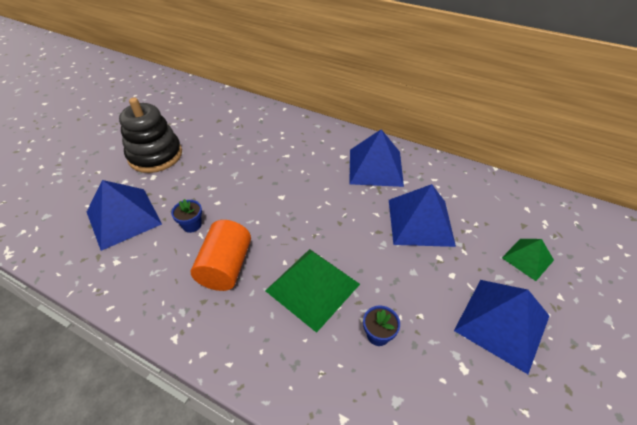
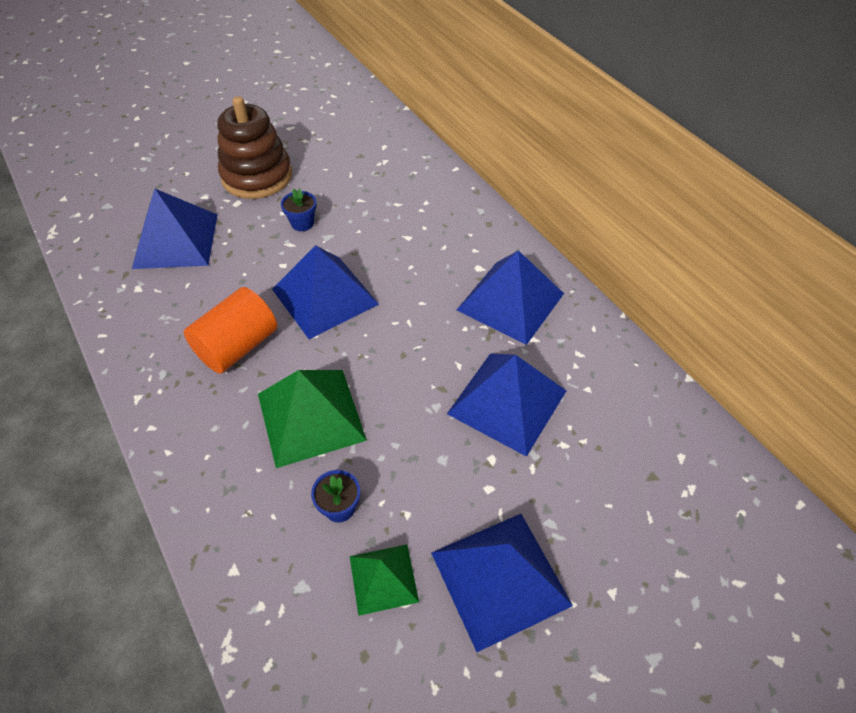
camera: 30 degrees right, 5 degrees up
black stacking toy [119,98,182,173] -> brown stacking toy [217,96,292,199]
blue flower pot [171,199,202,233] -> blue flower pot moved to [281,189,316,231]
green pyramid [502,239,554,281] -> green pyramid moved to [350,544,419,616]
none -> blue pyramid [272,245,379,339]

